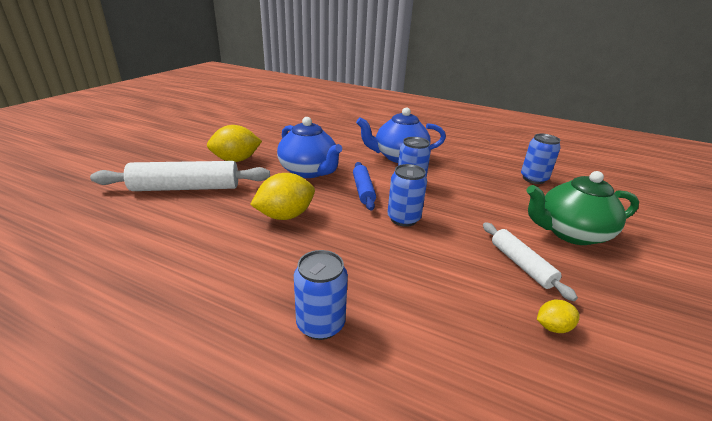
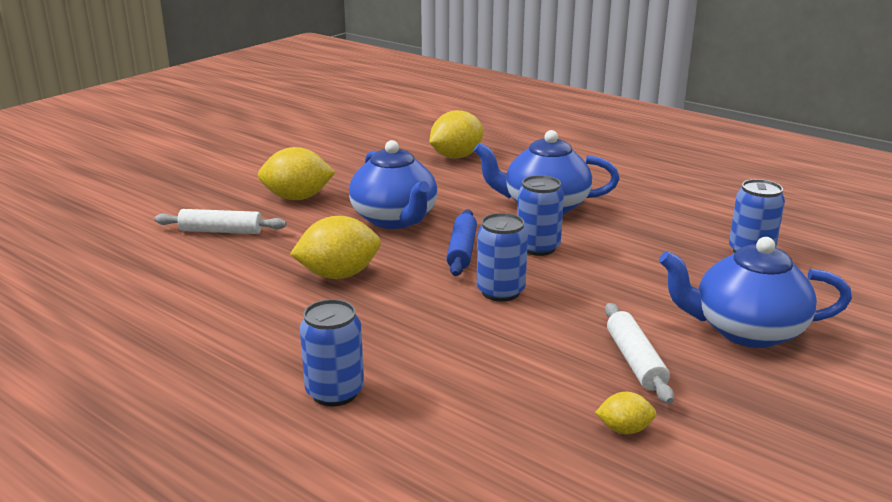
camera: 15 degrees right, 5 degrees down
white rolling pin [90,161,270,191] -> white rolling pin [154,209,286,234], size x0.59
green teapot [527,171,639,245] -> blue teapot [659,237,852,348]
none -> yellow lemon [429,110,483,159]

